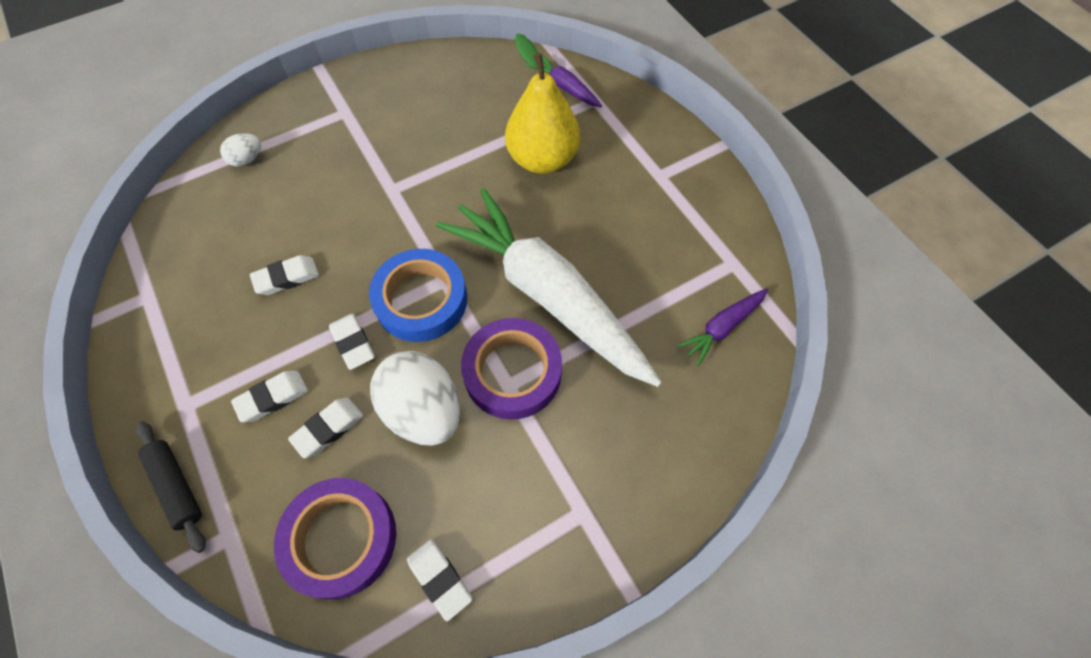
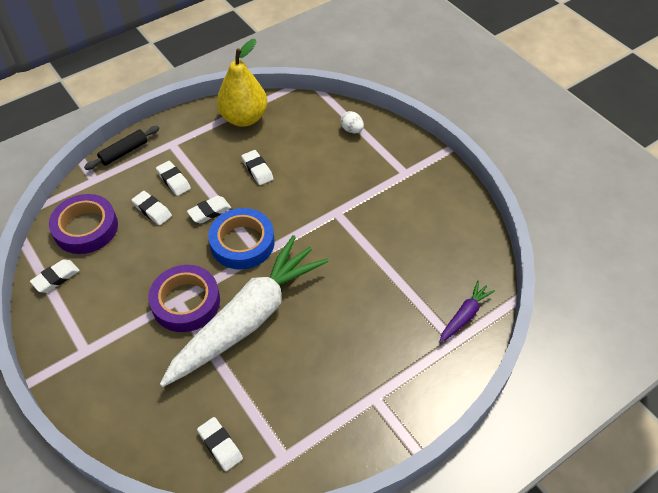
camera: 85 degrees right, 10 degrees down
white egg [370,351,460,446] -> none
yellow pear [505,34,580,174] -> yellow pear moved to [217,39,267,127]
purple carrot [677,288,768,366] -> white eraser [197,417,243,471]

